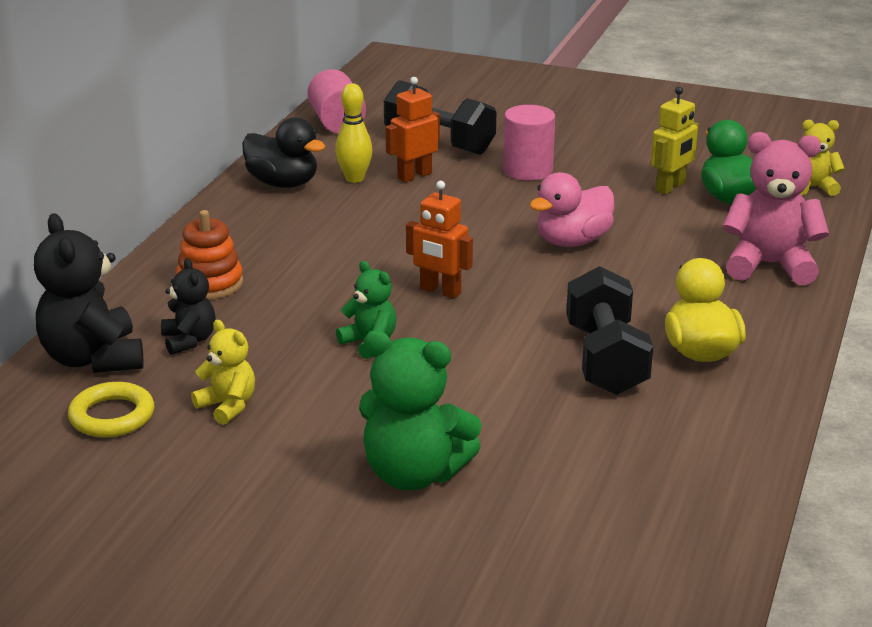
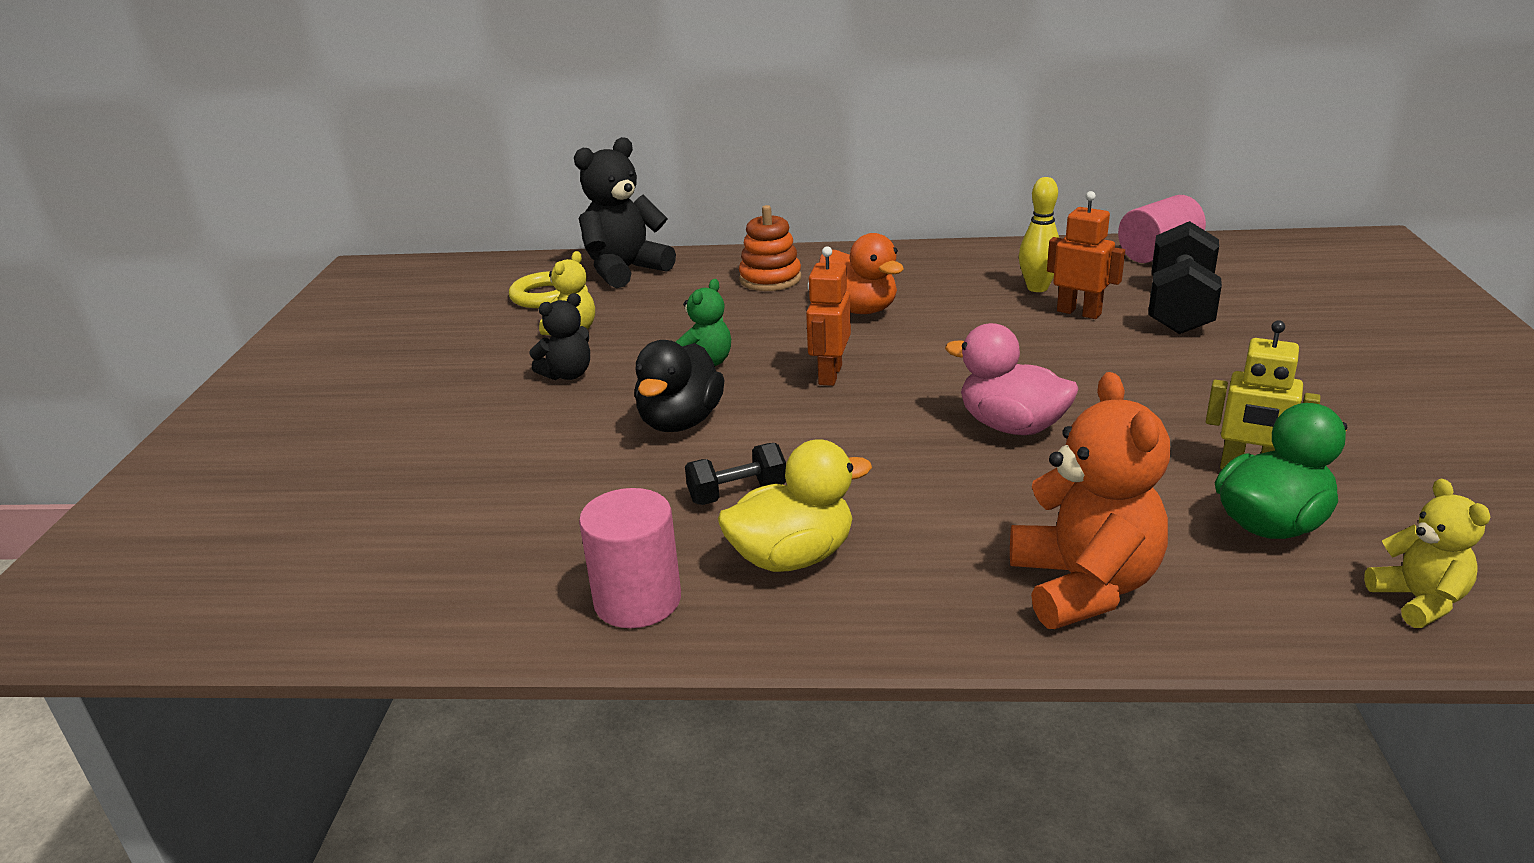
camera: 75 degrees right, 0 degrees up
black teddy bear [161,258,216,355] -> black teddy bear moved to [529,293,590,380]
black duck [242,117,326,188] -> black duck moved to [634,340,724,432]
green teddy bear [359,330,482,490] -> none
pink cylinder [503,105,555,181] -> pink cylinder moved to [579,488,681,628]
black dumbbell [566,266,653,395] -> black dumbbell [685,443,786,505], size x0.54
pink teddy bear [722,132,829,285] -> orange teddy bear [1010,372,1170,629]
none -> orange duck [819,233,904,314]

